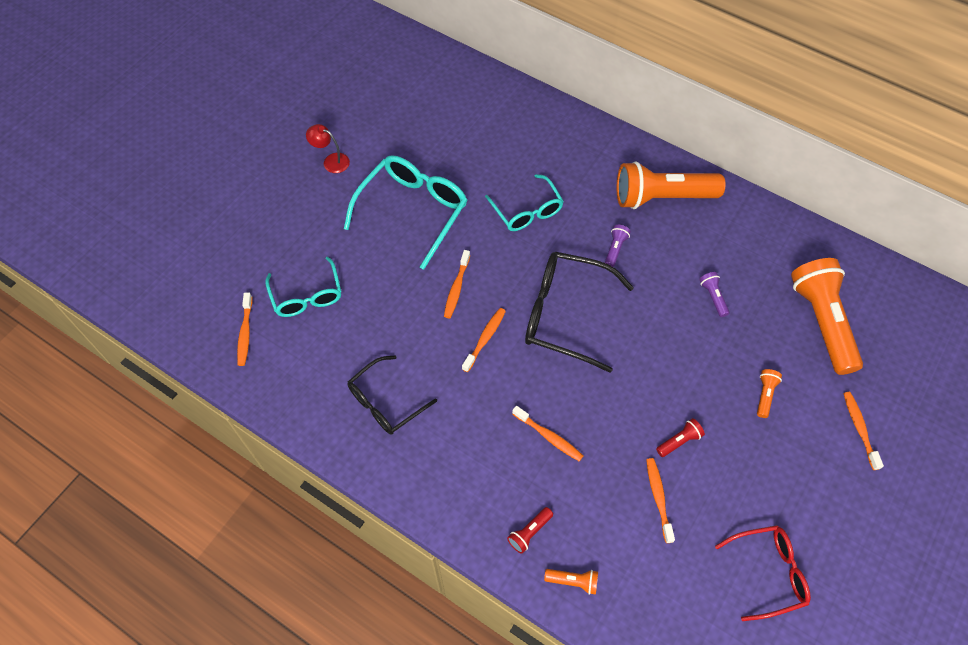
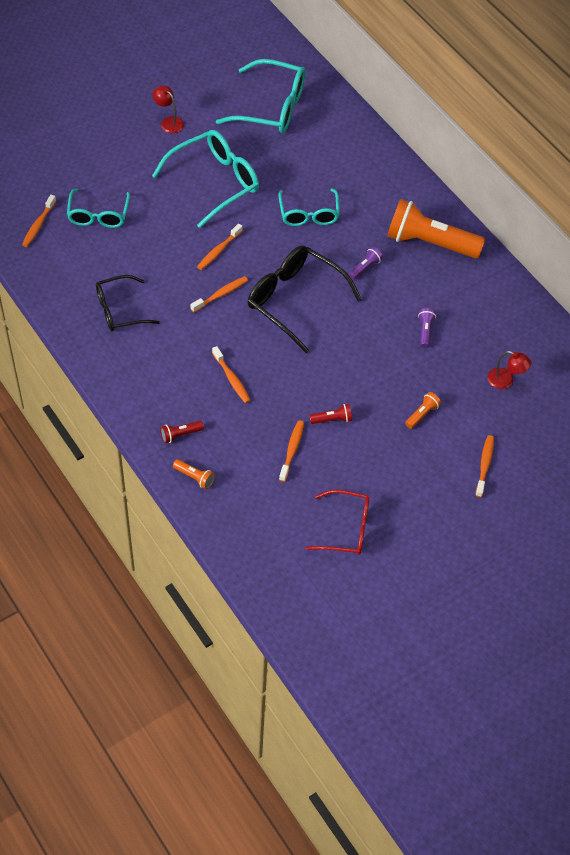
camera: 20 degrees right, 5 degrees down
orange flashlight [791,258,863,375] -> red lamp [487,351,532,389]
none -> turquoise glasses [216,59,306,133]

